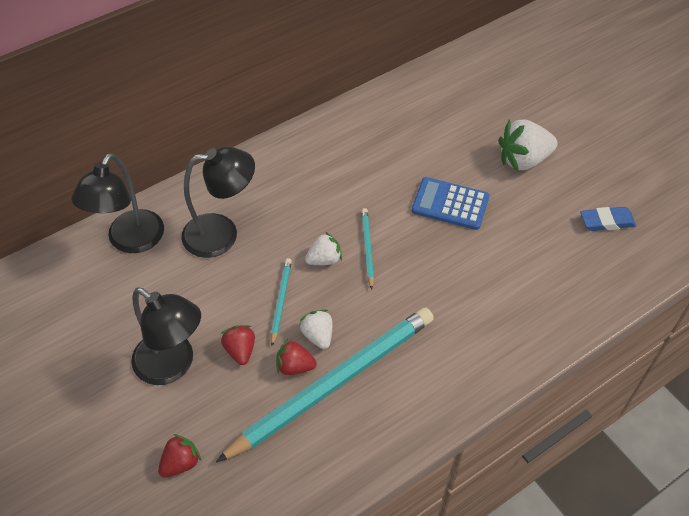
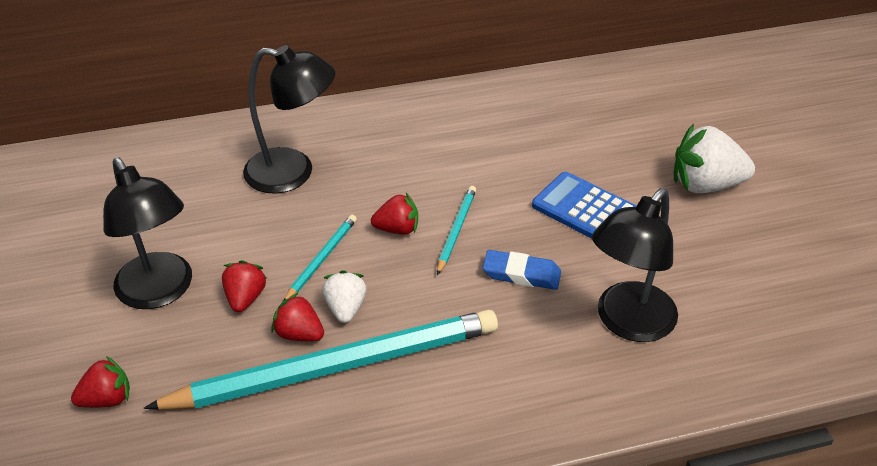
camera: 20 degrees right, 10 degrees down
black lamp [72,153,164,253] -> black lamp moved to [592,188,678,342]
white strawberry [305,232,342,265] -> red strawberry [371,193,418,235]
blue eraser [580,207,636,231] -> blue eraser moved to [483,250,561,290]

